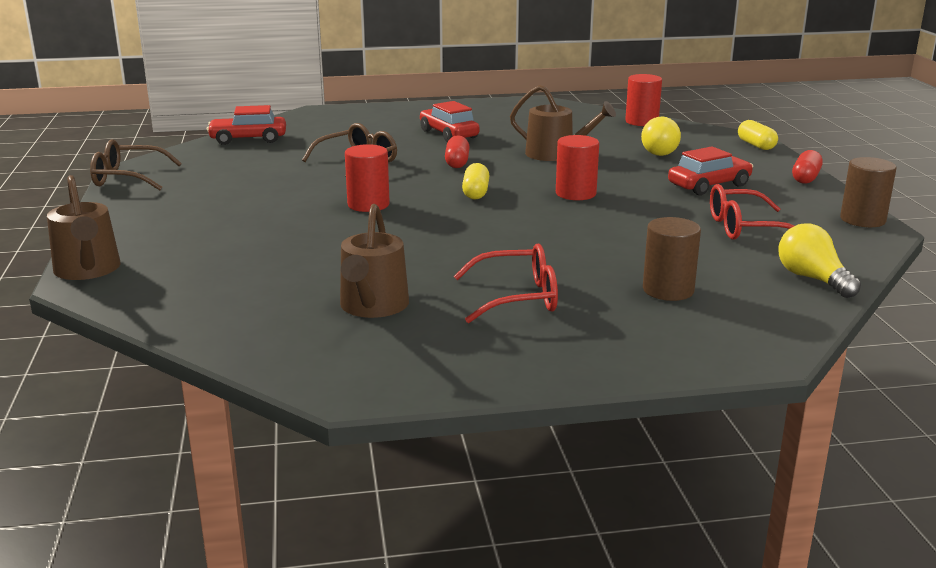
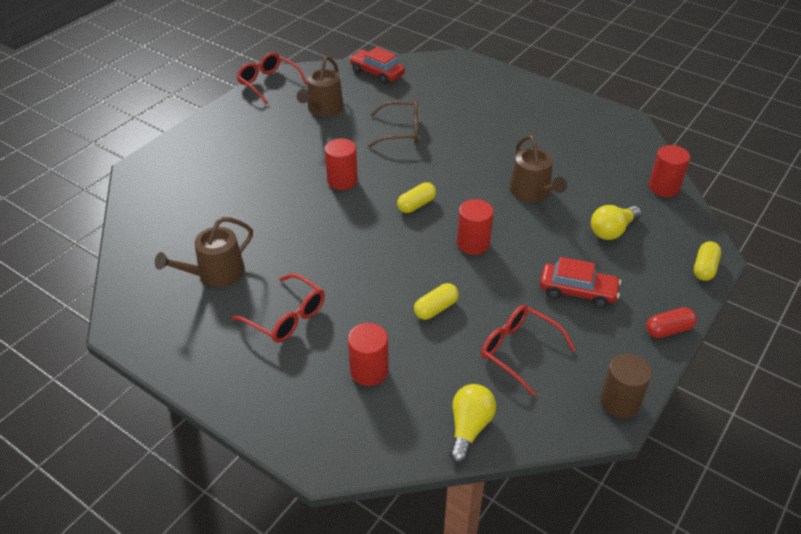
camera: 45 degrees right, 20 degrees up
brown watering can [47,175,121,280] -> brown watering can moved to [297,56,344,117]
brown glasses [90,139,182,190] -> red glasses [237,52,307,104]
red car [420,101,480,142] -> none
red capsule [445,135,470,168] -> none
brown cylinder [643,217,701,301] -> red cylinder [348,323,389,386]
none -> yellow capsule [414,283,459,320]

